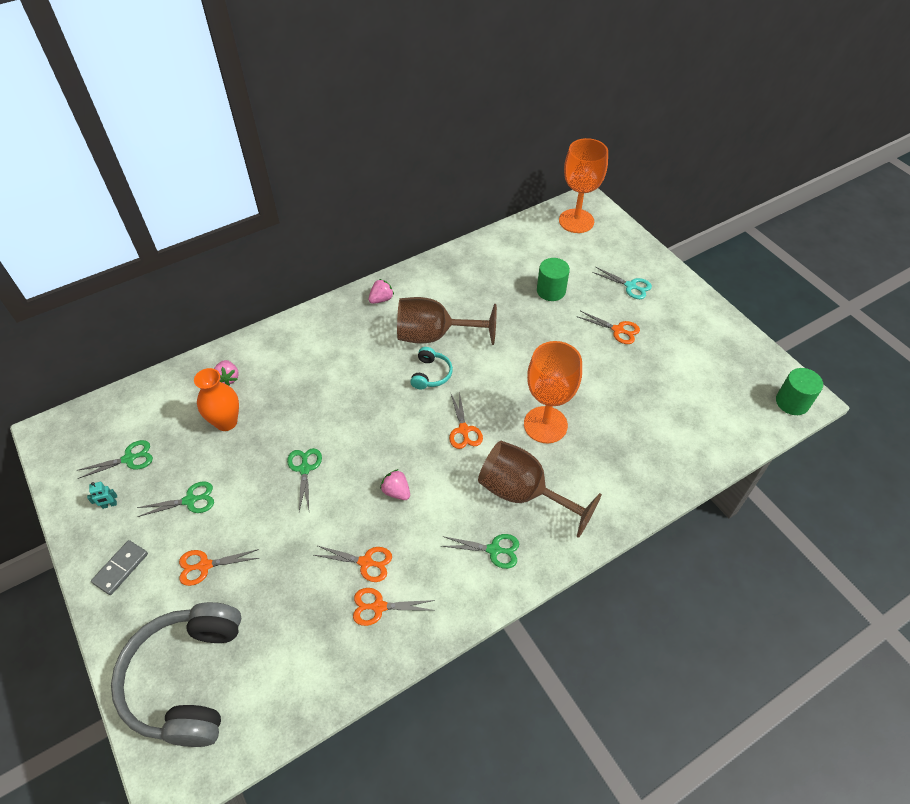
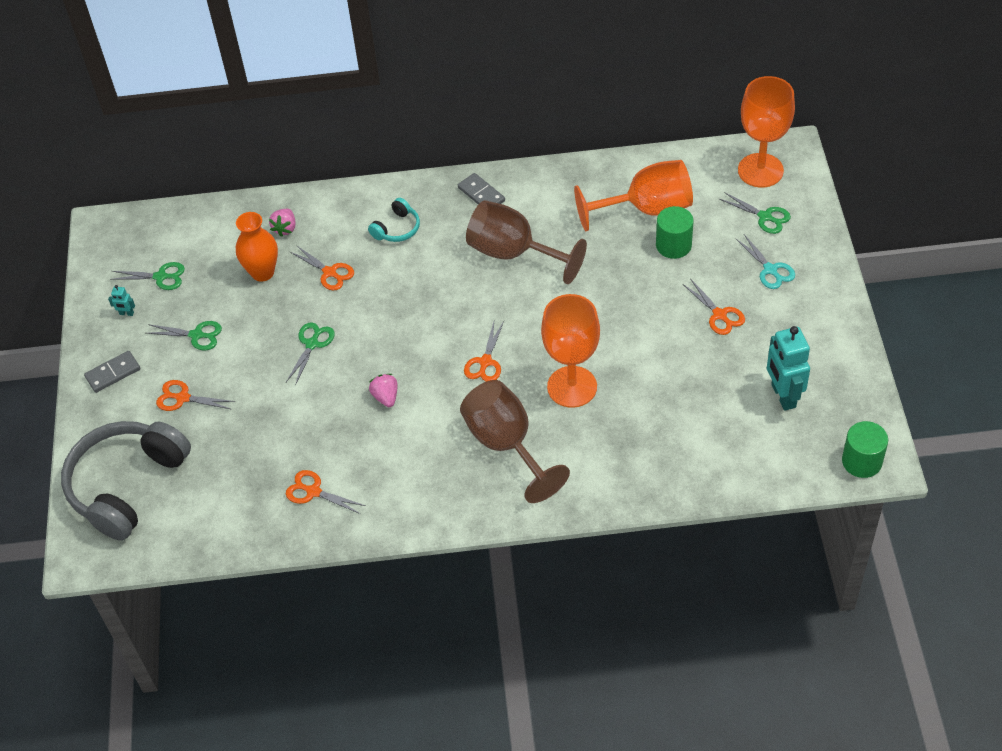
camera: 30 degrees right, 0 degrees up
orange scissors [314,545,392,582] -> orange scissors moved to [289,245,354,291]
pink strawberry [369,279,394,304] -> grey domino [458,173,505,205]
turquoise headphones [410,347,453,389] -> turquoise headphones moved to [368,198,420,242]
green scissors [442,534,519,569] -> green scissors moved to [719,192,791,234]
none -> orange goblet [574,160,693,231]
none -> turquoise robot [767,326,810,411]

